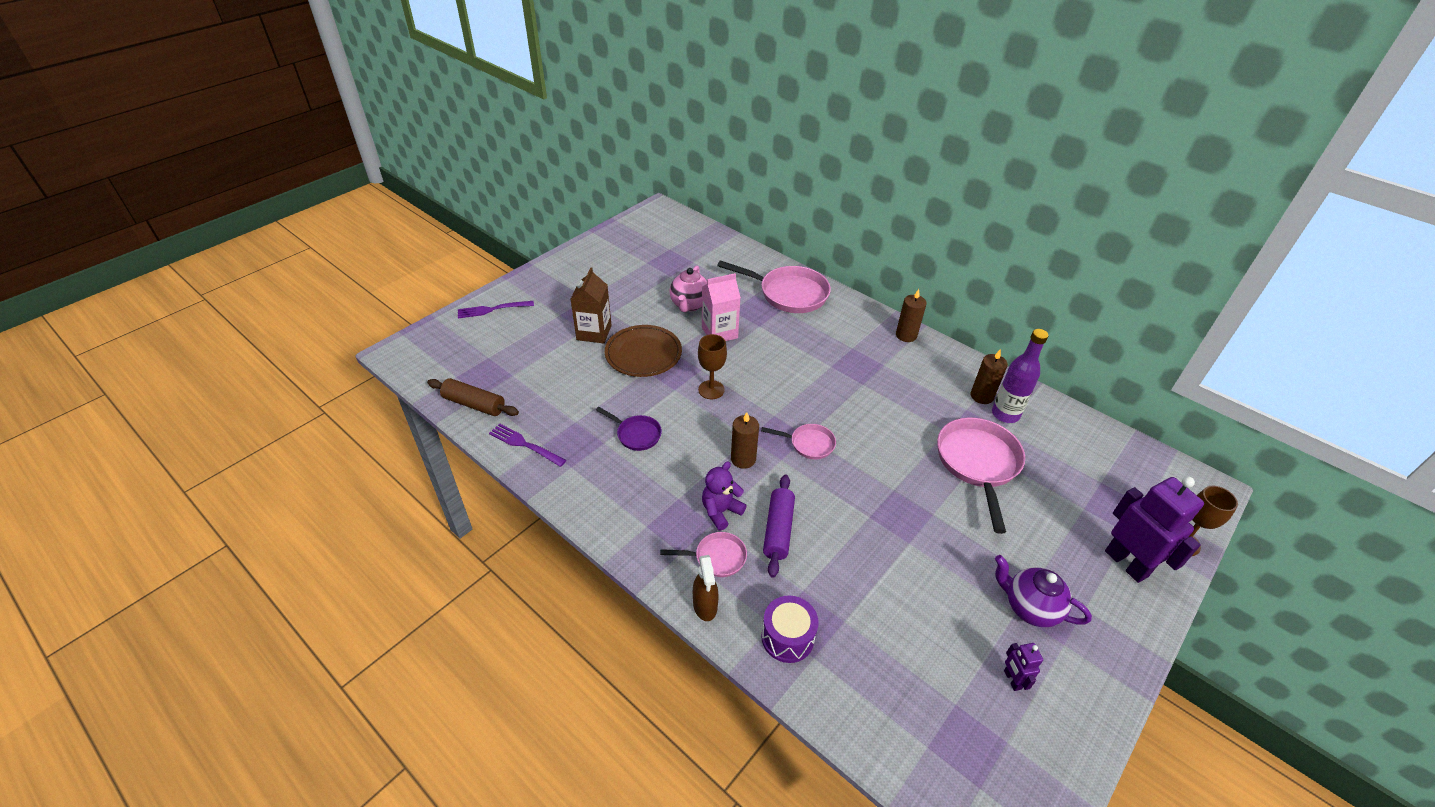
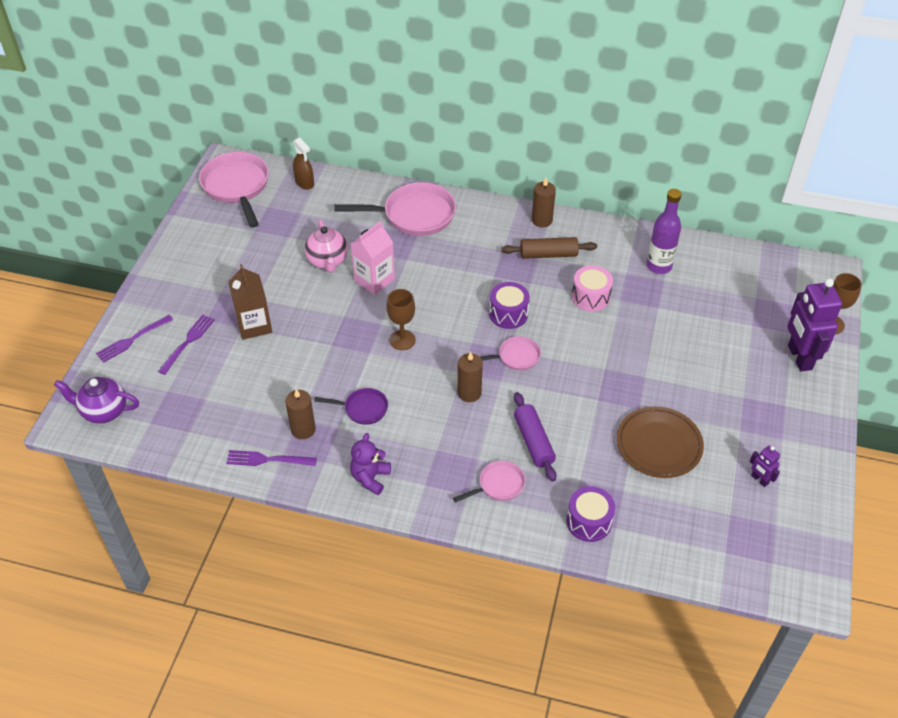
camera: 25 degrees left, 5 degrees up
brown rolling pin [427,378,519,416] -> brown rolling pin moved to [501,237,597,259]
brown plate [605,325,682,377] -> brown plate moved to [617,406,704,478]
brown spray bottle [693,555,719,621] -> brown spray bottle moved to [293,138,314,190]
purple teddy bear [702,461,747,531] -> purple teddy bear moved to [350,433,391,495]
pink pan [937,417,1025,534] -> pink pan moved to [199,152,269,228]
brown candle [971,349,1008,404] -> brown candle moved to [285,389,316,439]
purple teapot [995,555,1092,627] -> purple teapot moved to [54,377,139,424]
purple robot [1105,476,1204,583] -> purple robot turned 135 degrees counterclockwise [788,279,842,372]
none -> purple fork [158,314,215,375]
none -> purple drum [489,282,530,329]
none -> pink drum [572,265,613,312]

